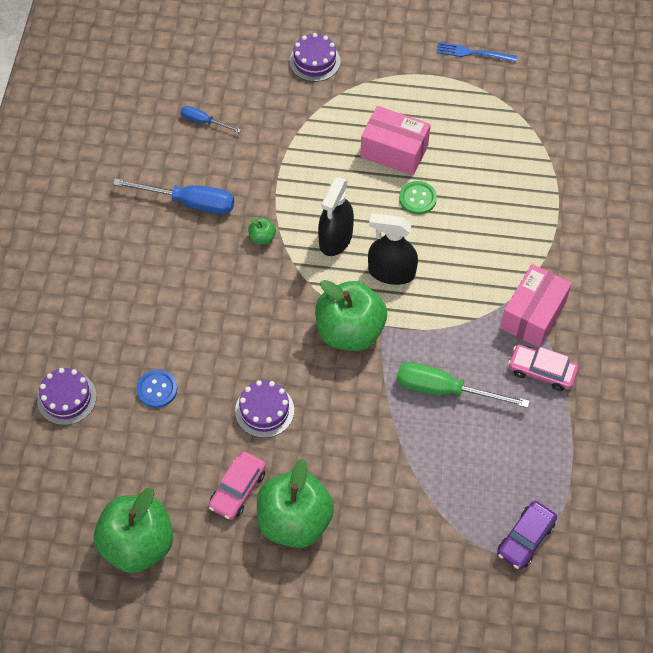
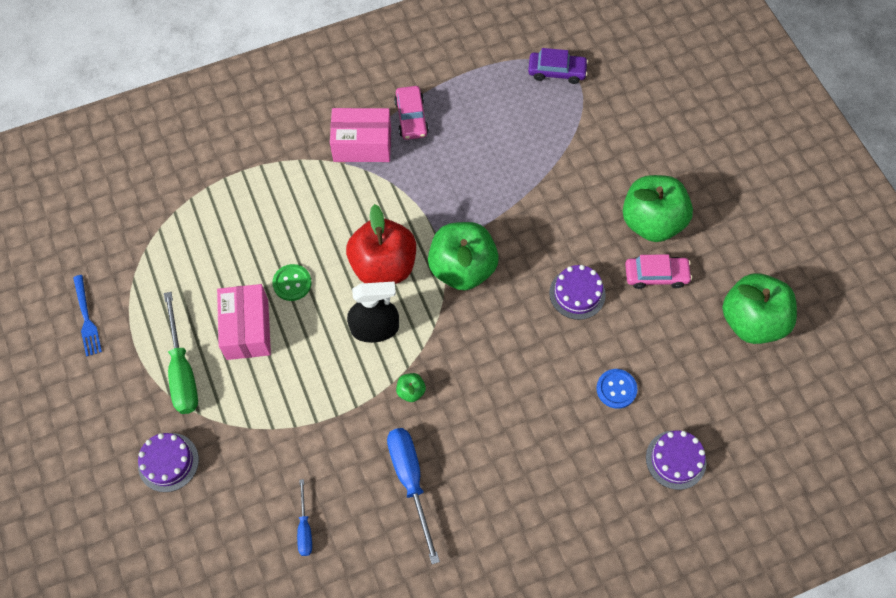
camera: 120 degrees left, 5 degrees up
black spray bottle [368,213,418,285] -> red apple [346,204,416,284]
green screwdriver [397,362,530,408] -> green screwdriver moved to [164,292,198,414]

